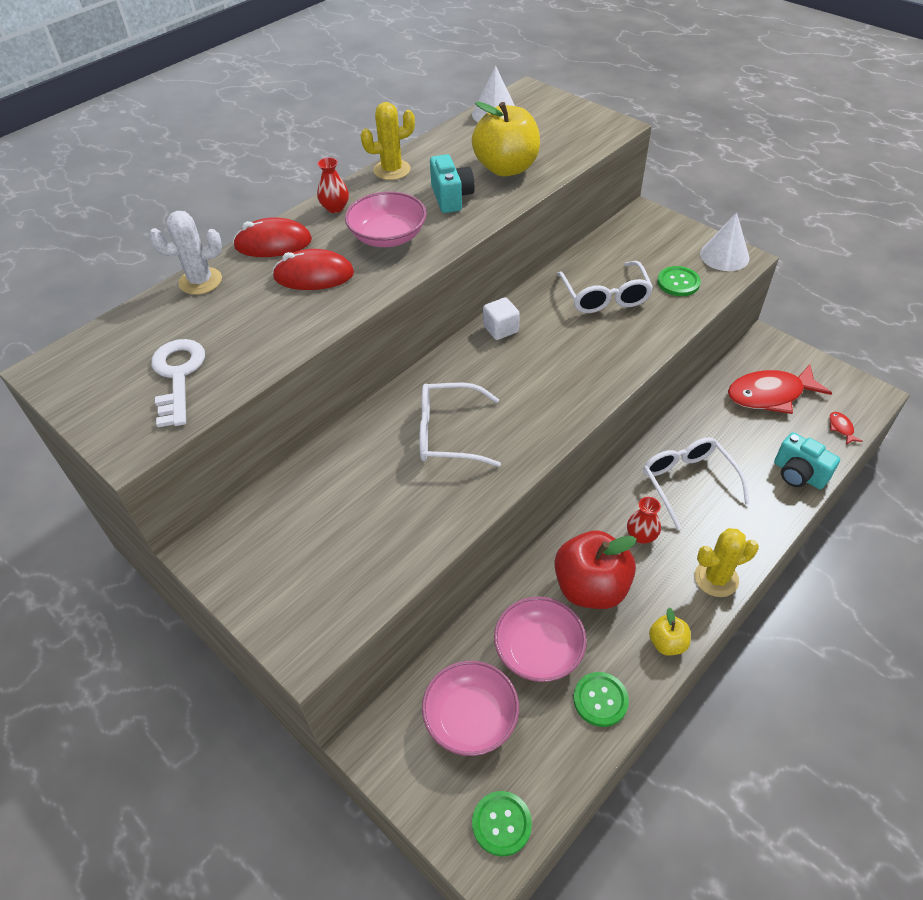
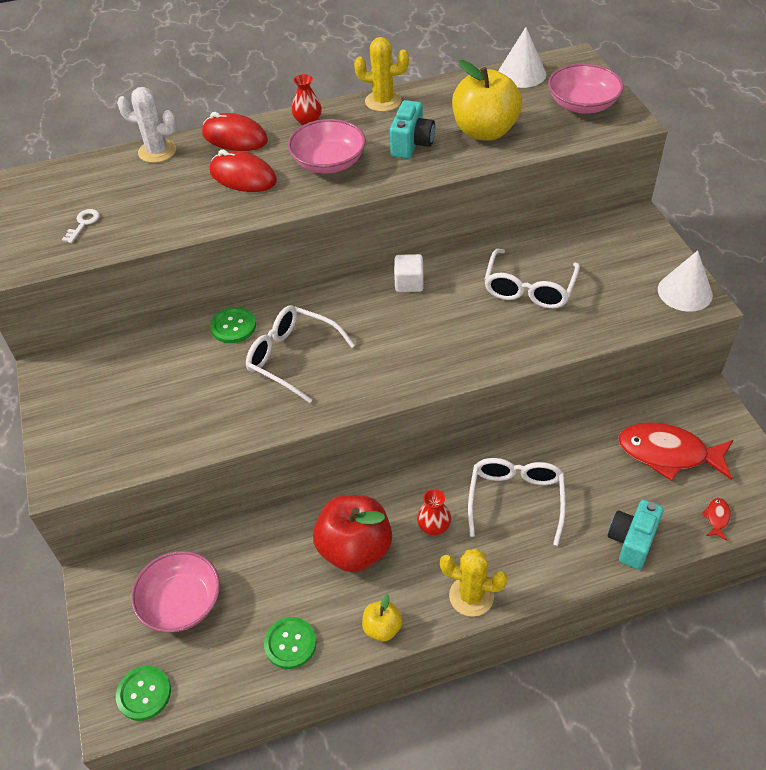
camera: 30 degrees right, 0 degrees up
white key [151,339,205,427] -> white key [62,209,100,243], size x0.49
pink bowl [494,597,587,682] -> pink bowl moved to [548,63,624,113]
green button [657,266,701,296] -> green button moved to [210,307,256,343]
turquoise camera [774,432,840,489] -> turquoise camera turned 45 degrees clockwise [608,500,663,569]

